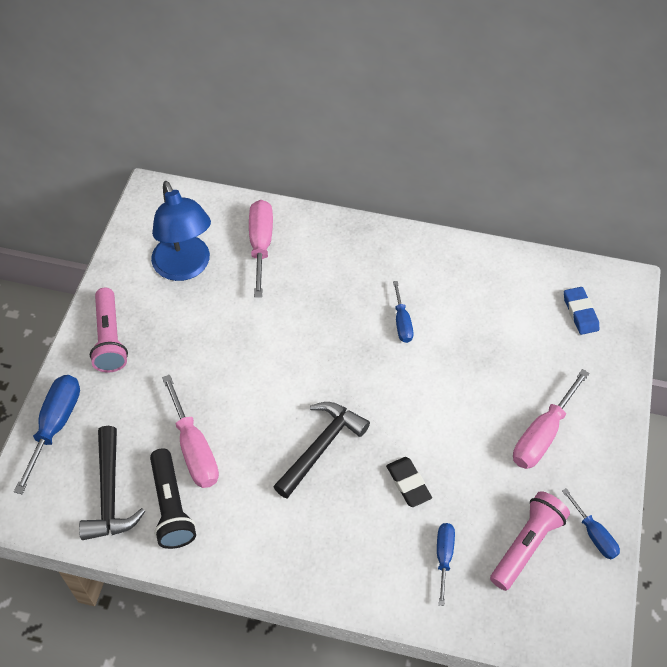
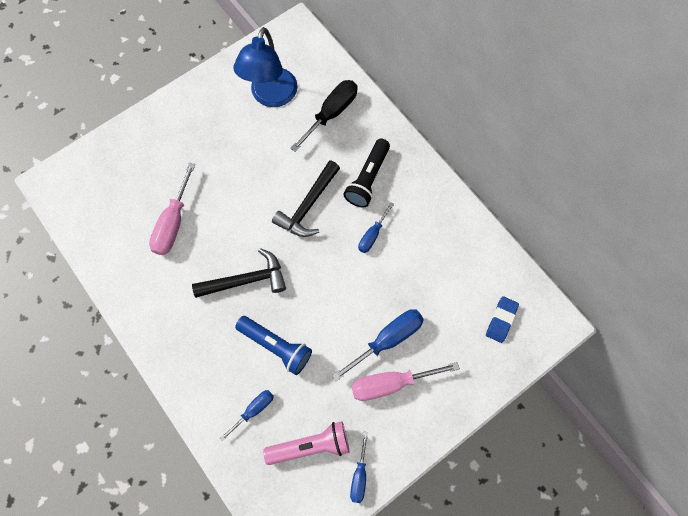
camera: 40 degrees right, 15 degrees up
blue screwdriver [14,375,80,494] -> blue screwdriver moved to [332,309,424,381]
black hammer [79,426,145,540] -> black hammer moved to [272,160,340,237]
pink flashlight [90,288,128,373] -> none
black flashlight [150,448,196,549] -> black flashlight moved to [343,138,390,207]
pink screwdriver [249,200,273,297] -> black screwdriver [290,80,358,152]
black eraser [386,457,432,507] -> blue flashlight [235,316,312,375]

